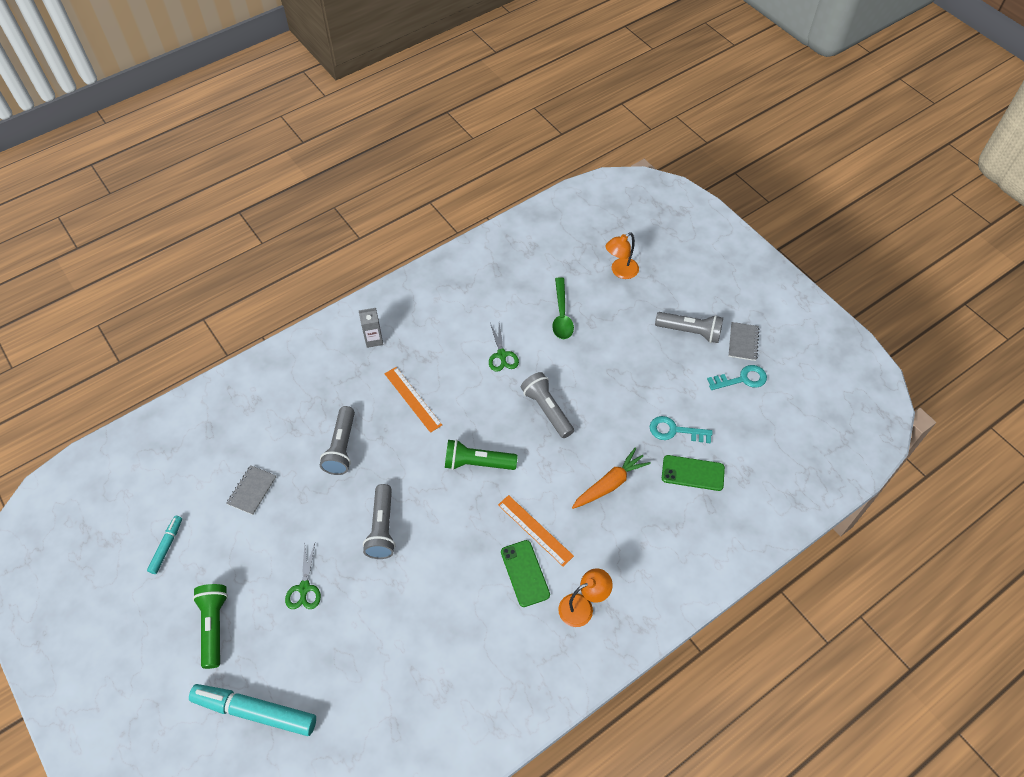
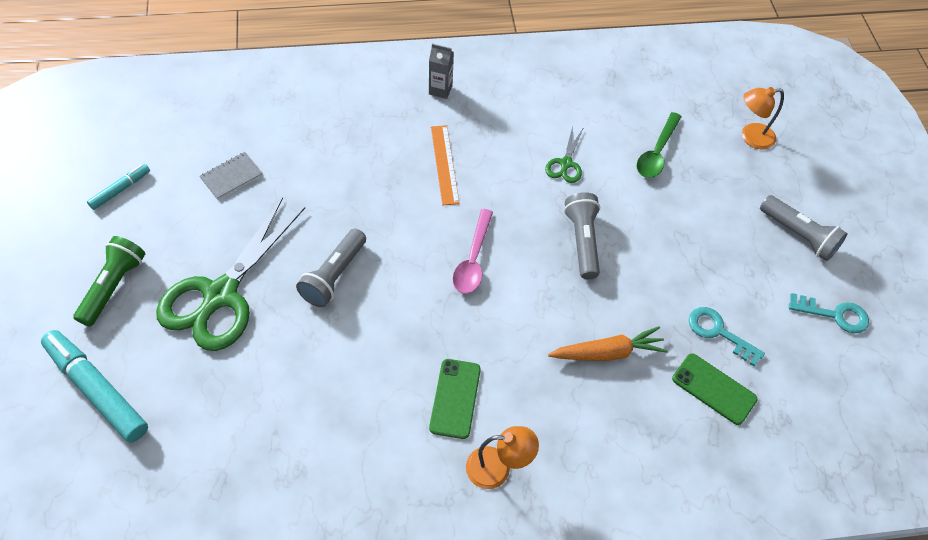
camera: 25 degrees right, 0 degrees up
green scissors [285,543,321,609] -> green scissors [156,197,305,351], size x2.25
grey flashlight [320,406,355,475] -> none
green flashlight [445,439,518,470] -> pink spoon [453,209,493,294]
orange ruler [498,495,574,567] -> none
grey notebook [728,322,760,361] -> none

